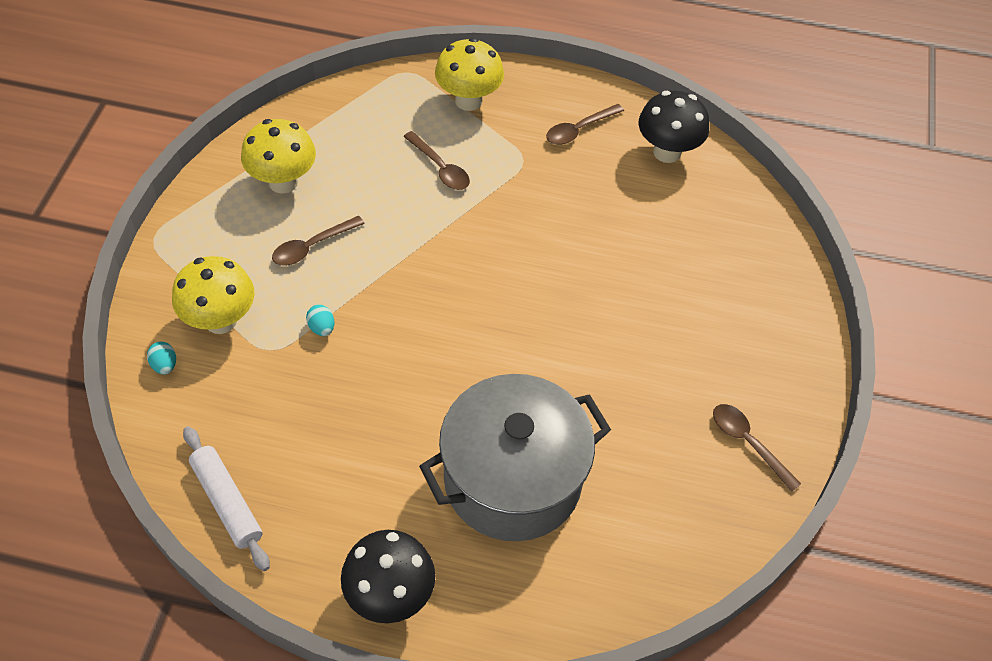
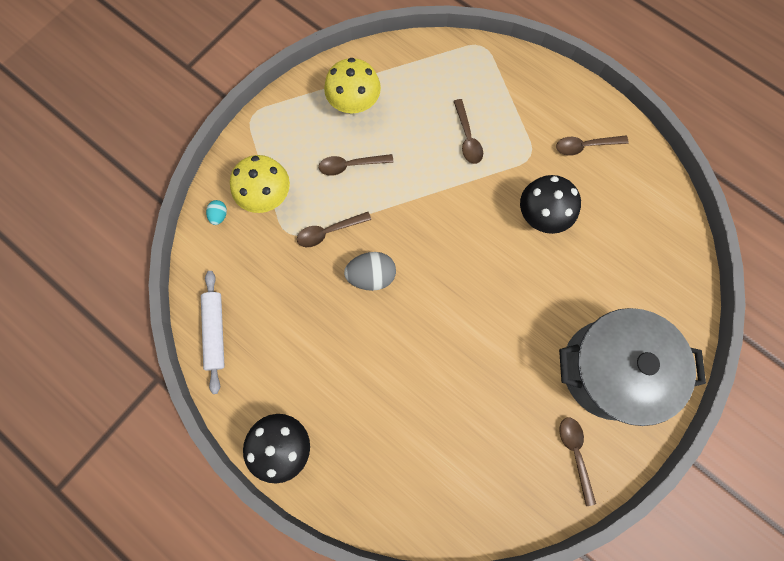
camera: 30 degrees right, 20 degrees up
turquoise egg [306,305,334,336] -> brown spoon [297,212,371,247]
grey pot [419,374,611,541] -> grey pot moved to [559,308,706,426]
yellow mushroom [435,38,504,111] -> none
black mushroom [639,91,709,163] -> black mushroom moved to [520,175,581,234]
none -> grey egg [344,252,396,291]

